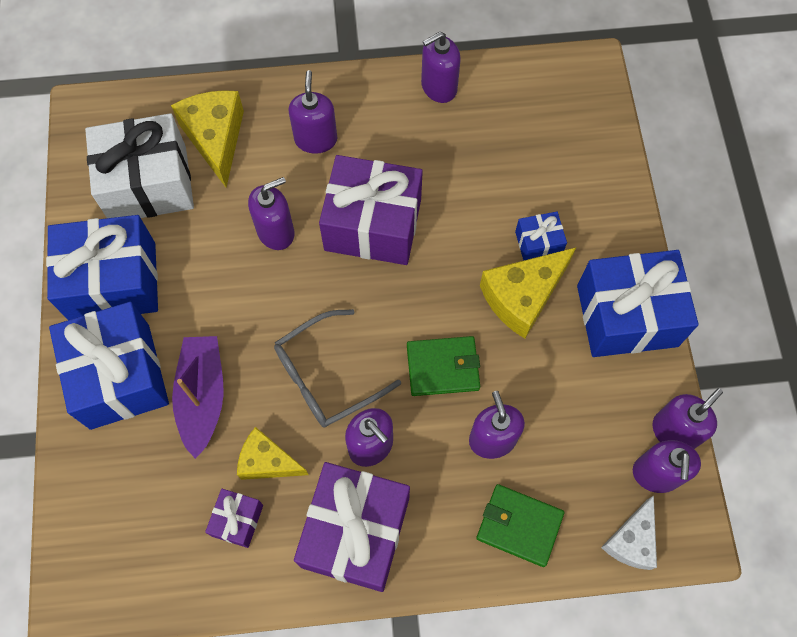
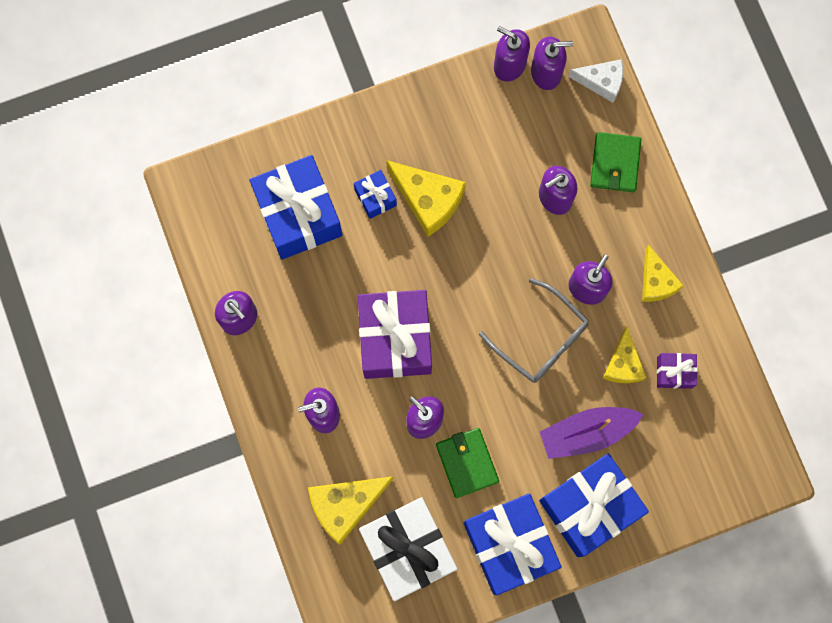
camera: 105 degrees left, 10 degrees up
purple gift [294,462,410,592] -> yellow cheese [642,244,684,302]
green wallet [407,336,480,396] -> green wallet moved to [436,428,499,498]
blue gift [577,250,699,357] -> blue gift moved to [249,155,342,260]

